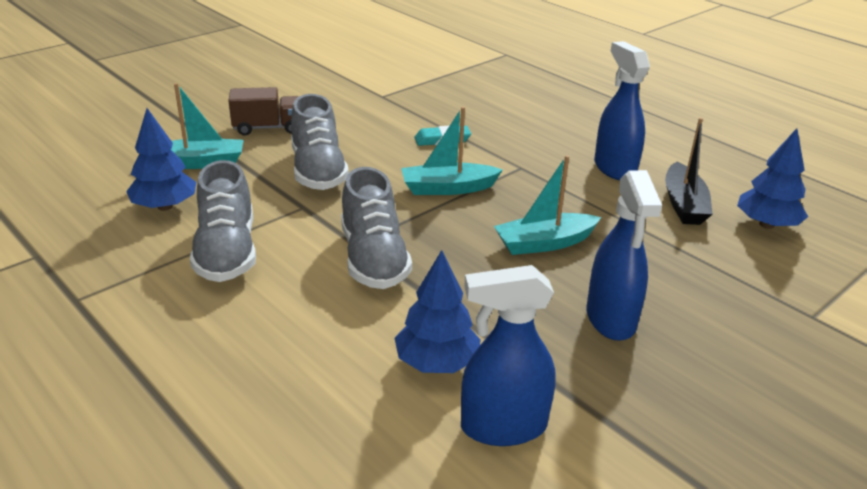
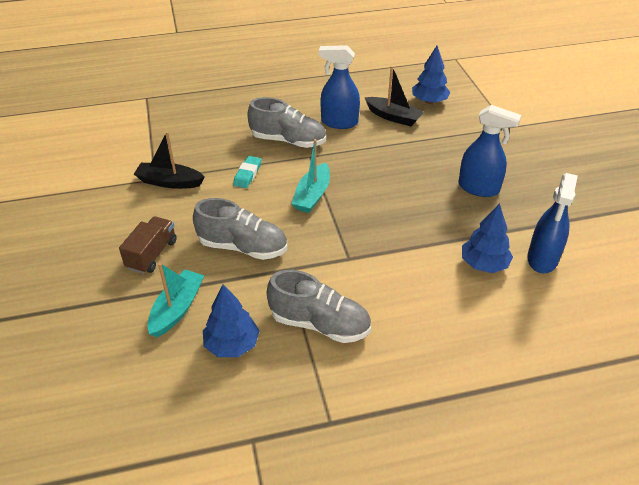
camera: 60 degrees left, 10 degrees up
grey shoe [341,167,412,289] -> grey shoe moved to [247,97,326,148]
turquoise boat [494,155,601,255] -> none
none -> black boat [134,132,205,189]

